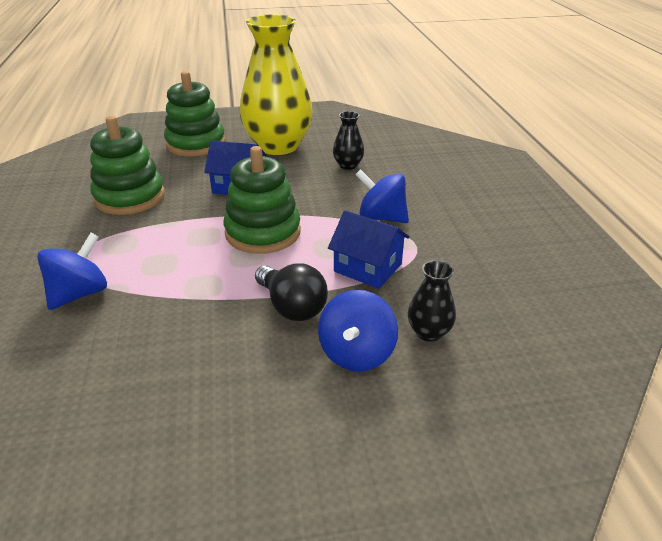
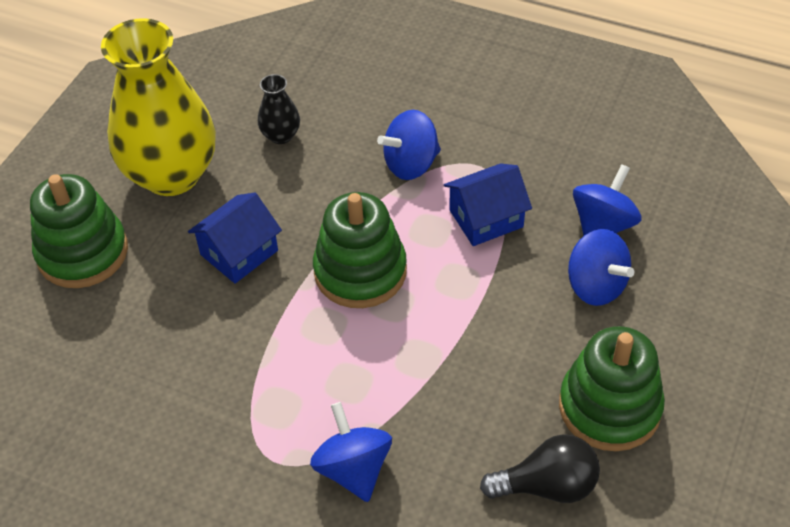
camera: 55 degrees left, 15 degrees up
green stacking toy [90,116,165,215] -> green stacking toy moved to [559,326,665,451]
black light bulb [255,263,328,321] -> black light bulb moved to [480,434,600,503]
black vase [408,260,456,342] -> blue spinning top [573,164,642,236]

